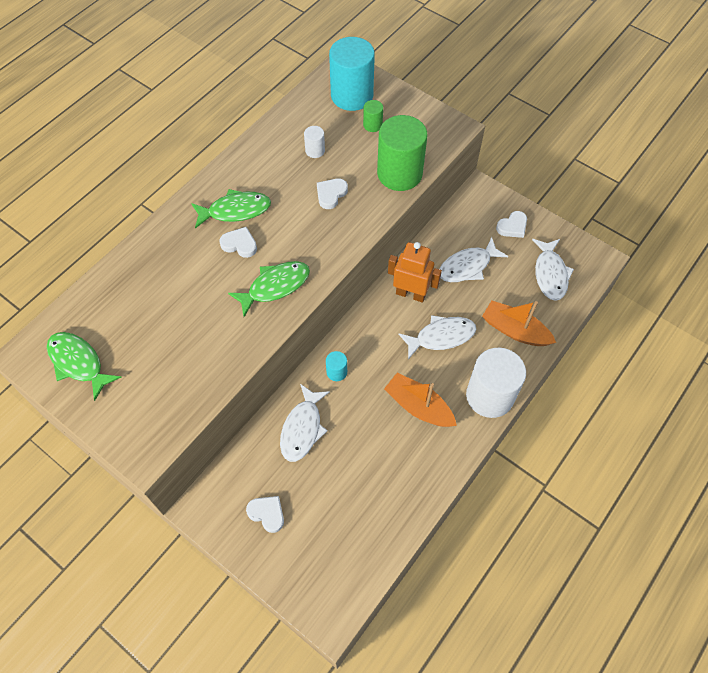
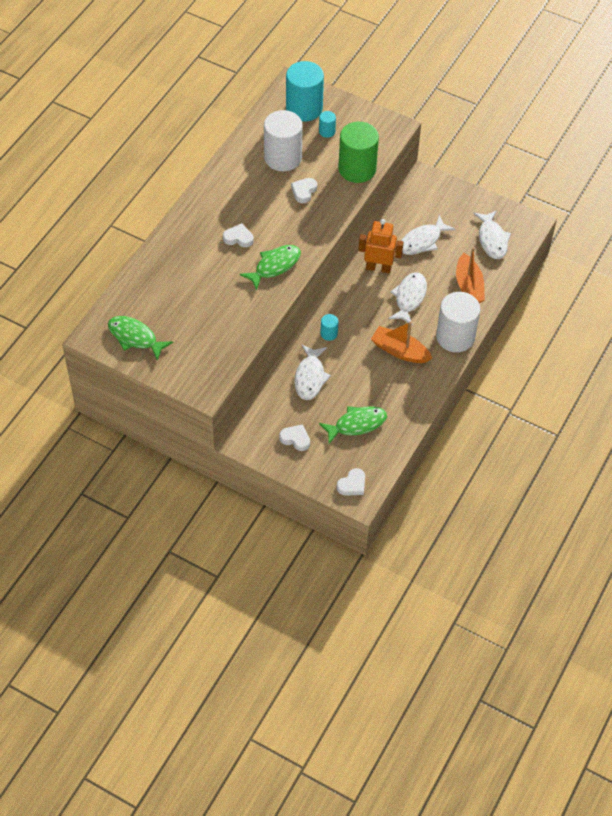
camera: 10 degrees left, 5 degrees down
green fish [191,189,271,228] -> green fish moved to [319,406,387,444]
white cylinder [304,126,325,158] -> white cylinder [264,110,303,171], size x2.26
green cylinder [363,100,383,132] -> turquoise cylinder [319,111,336,138]
white fish [398,315,476,360] -> white fish turned 45 degrees counterclockwise [389,272,427,326]
orange boat [482,300,556,346] -> orange boat turned 120 degrees counterclockwise [456,247,485,303]
white heart [496,211,527,238] -> white heart moved to [337,468,365,496]

